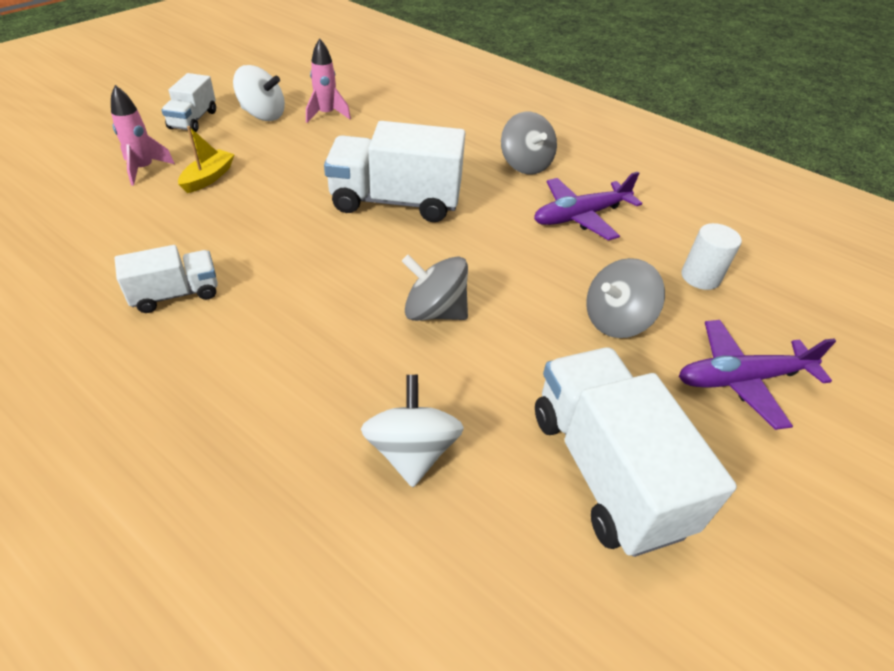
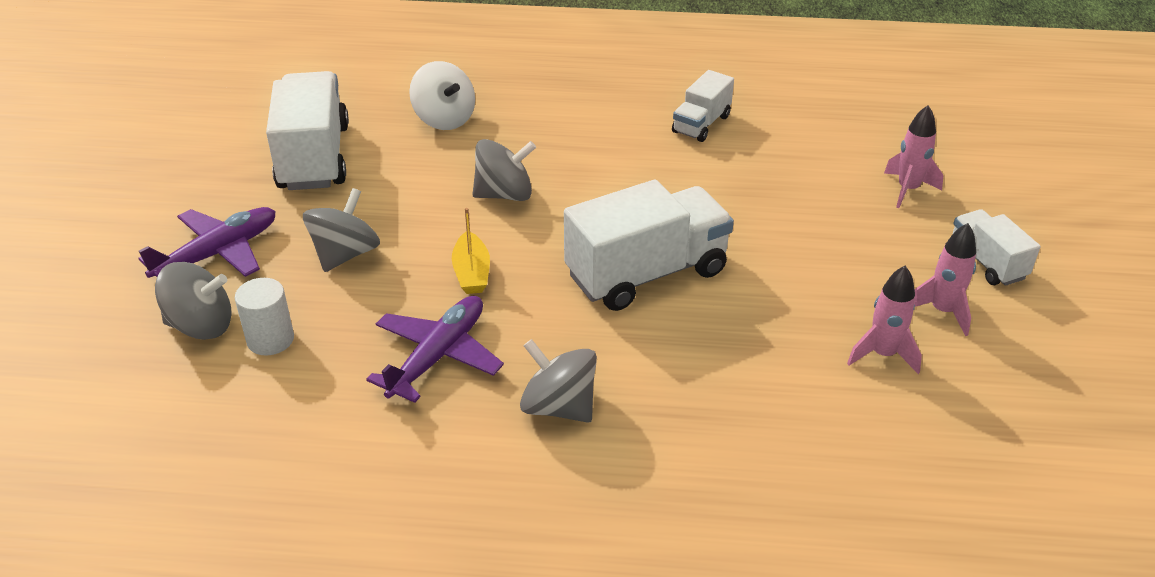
camera: 150 degrees right, 5 degrees down
yellow boat [178,126,235,193] -> yellow boat moved to [452,208,490,294]
white spinning top [233,65,285,121] -> pink rocket [914,223,976,336]
white truck [535,348,737,557] -> white truck turned 135 degrees counterclockwise [266,71,349,190]
none -> grey spinning top [155,262,232,340]

